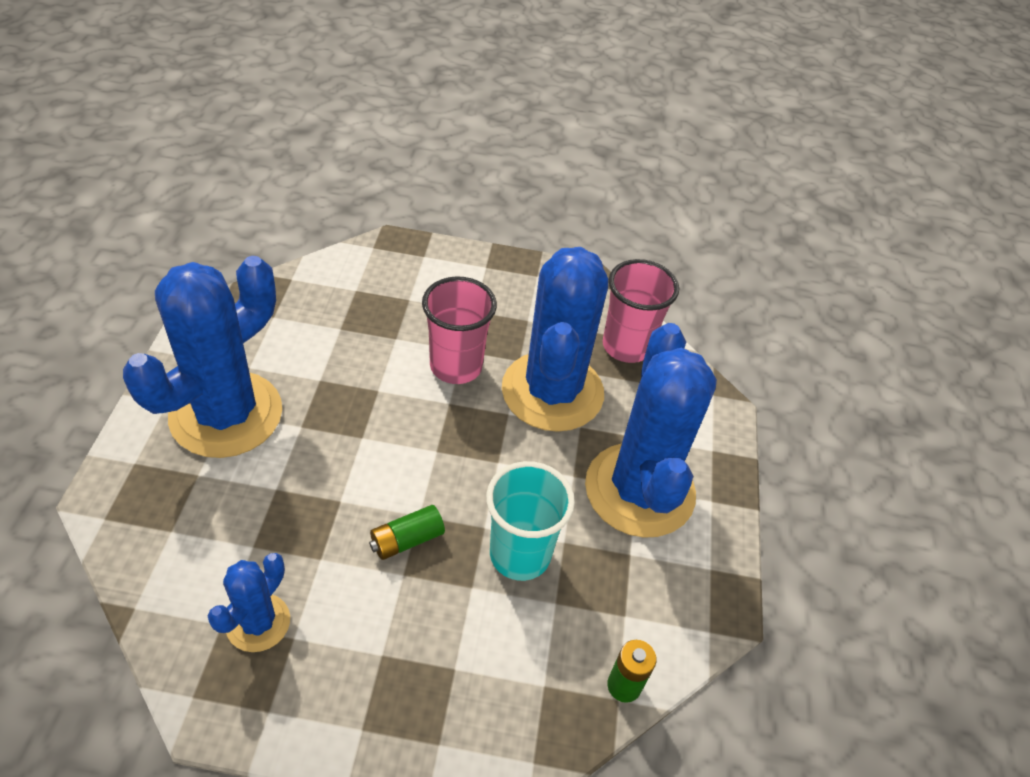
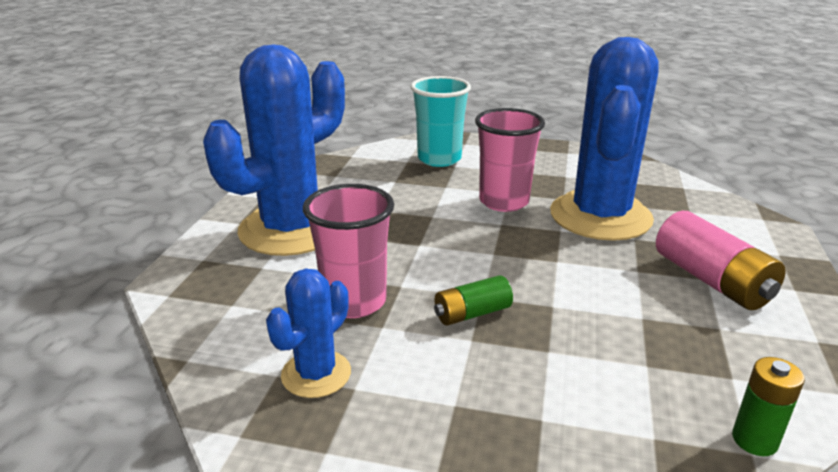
camera: 10 degrees right, 20 degrees down
turquoise cup [486,461,575,581] -> turquoise cup moved to [411,76,471,167]
blue cactus [585,323,717,538] -> pink battery [656,211,786,310]
pink cup [603,259,679,363] -> pink cup moved to [303,184,394,318]

